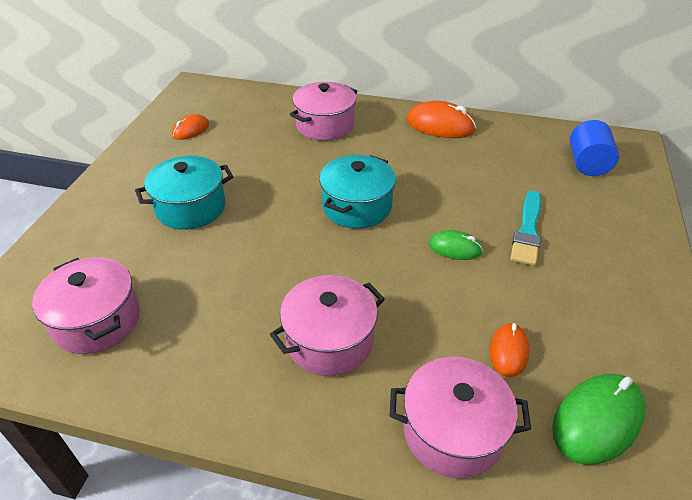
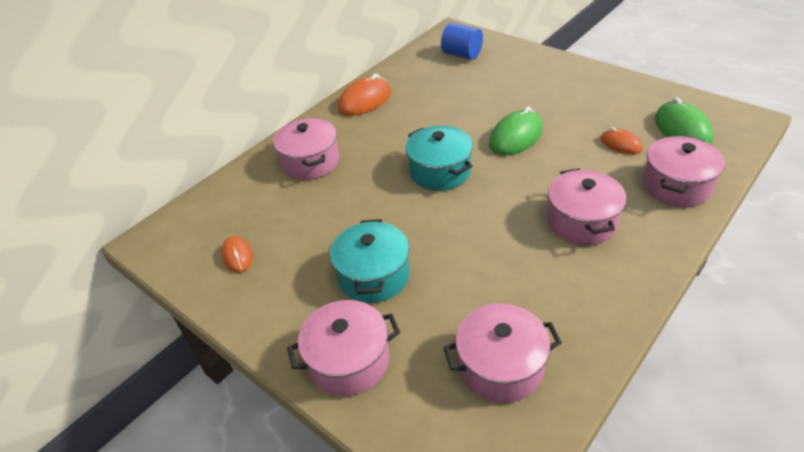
camera: 60 degrees left, 0 degrees up
green mouse [429,230,483,260] -> green mouse [489,106,543,156], size x1.68
turquoise brush [510,191,541,266] -> none
none -> pink pot [287,300,400,396]

